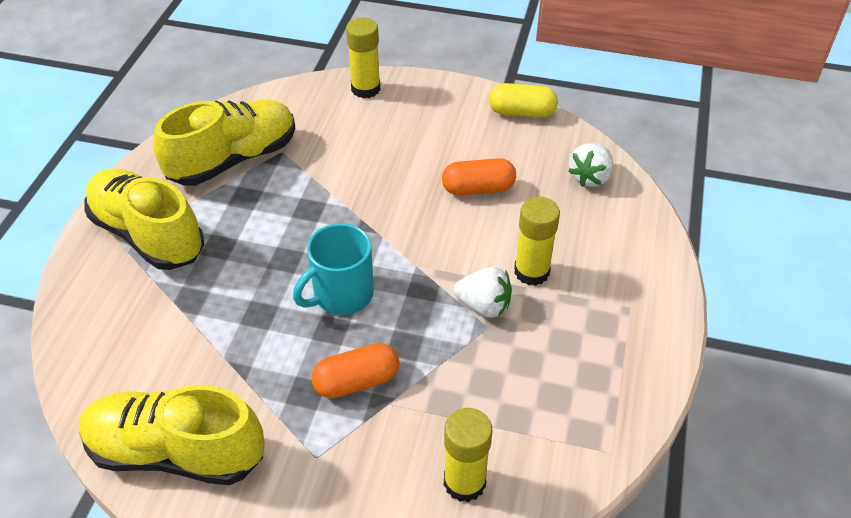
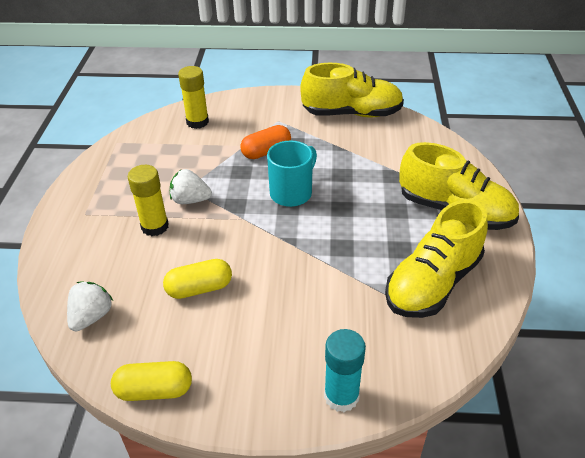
camera: 170 degrees right, 5 degrees down
yellow glue stick [346,17,380,99] -> turquoise glue stick [324,329,366,412]
orange capsule [442,158,516,195] -> yellow capsule [163,259,232,299]

